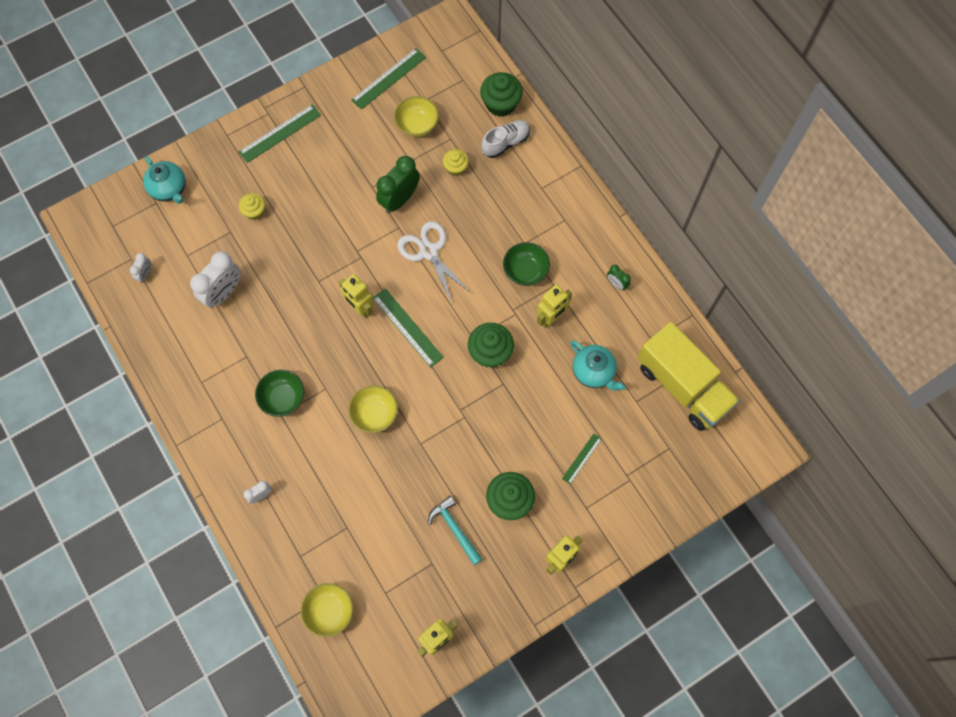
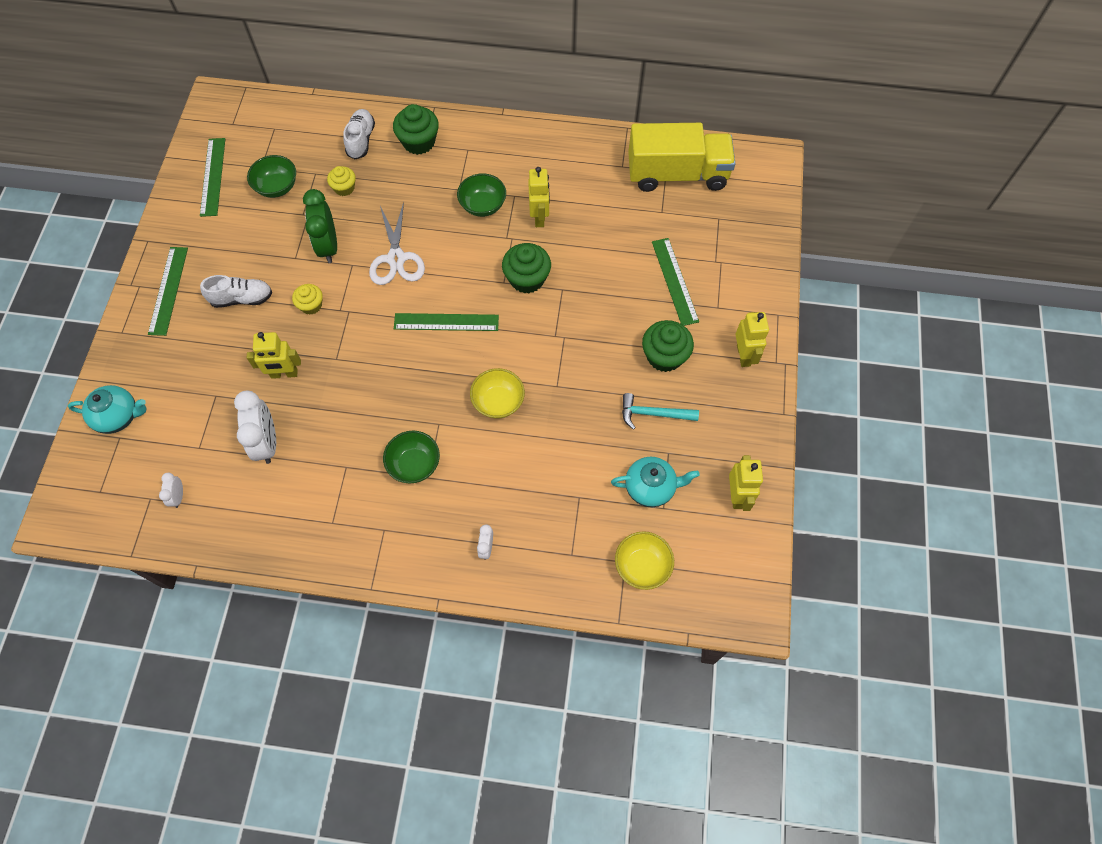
camera: 50 degrees left, 5 degrees down
white clock [130,253,151,283] -> white clock turned 150 degrees counterclockwise [159,472,183,508]
yellow cupcake [239,193,265,220] -> yellow cupcake moved to [292,284,323,315]
yellow robot [339,274,374,318] -> yellow robot moved to [247,332,301,379]
yellow bowl [394,96,439,137] -> green bowl [247,155,296,198]
white scissors [397,221,471,303] -> white scissors turned 105 degrees counterclockwise [369,202,425,285]
green cupcake [480,72,523,117] -> green cupcake moved to [393,104,439,155]
green ruler [562,434,602,484] -> green ruler [652,238,699,326], size x1.74
turquoise teapot [571,340,625,391] -> turquoise teapot moved to [611,457,700,507]
green clock [607,265,631,291] -> none
none -> white shoe [200,275,272,308]

